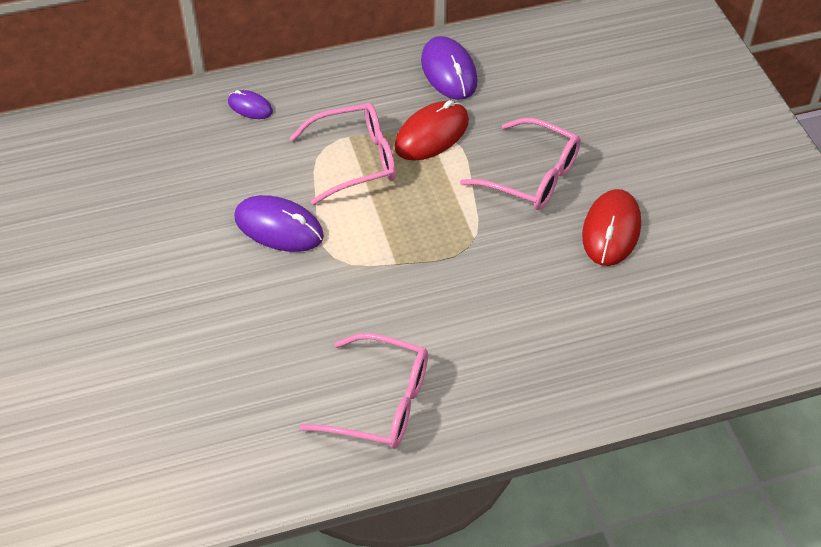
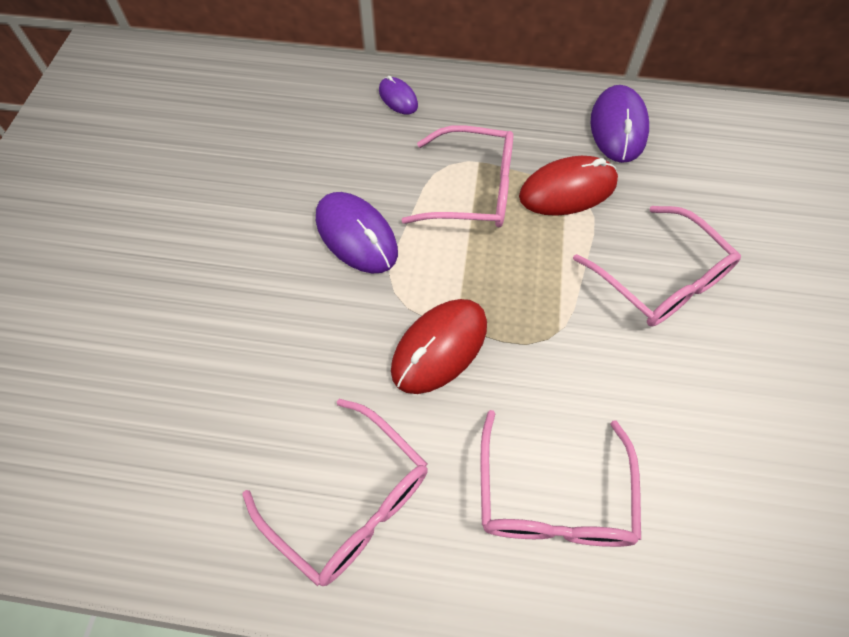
camera: 25 degrees right, 10 degrees up
red mouse [582,189,641,266] -> red mouse moved to [391,299,487,394]
none -> pink glasses [480,410,641,547]

